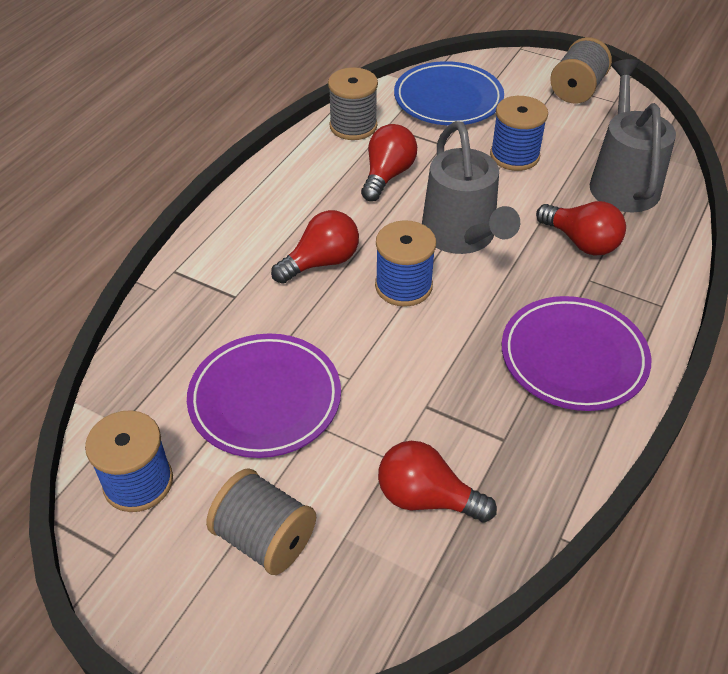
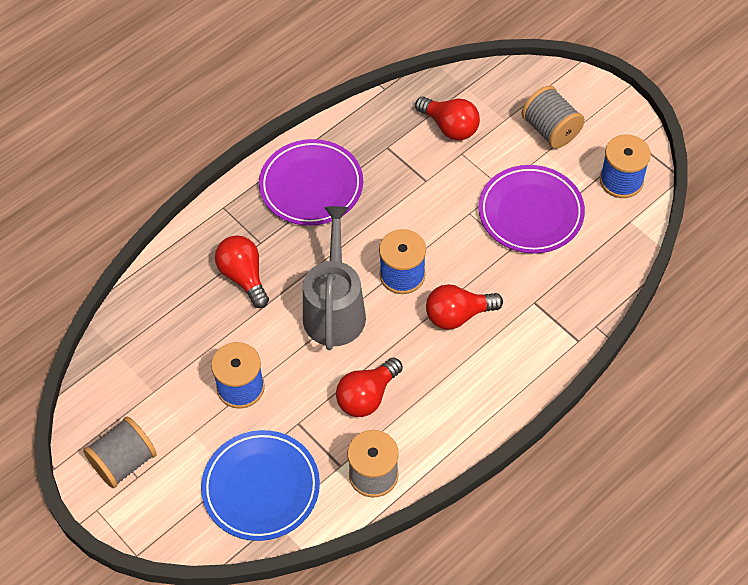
camera: 160 degrees left, 10 degrees up
grey watering can [590,59,676,212] -> none

